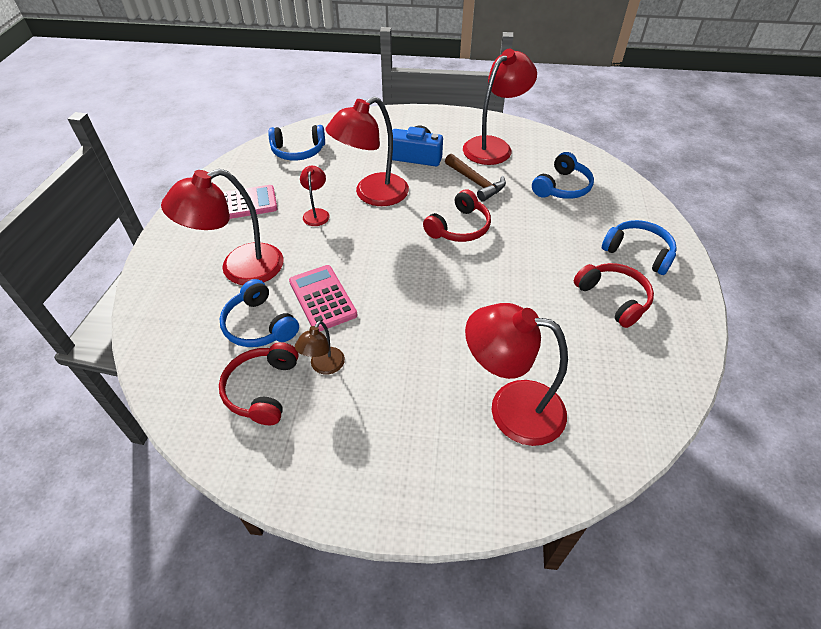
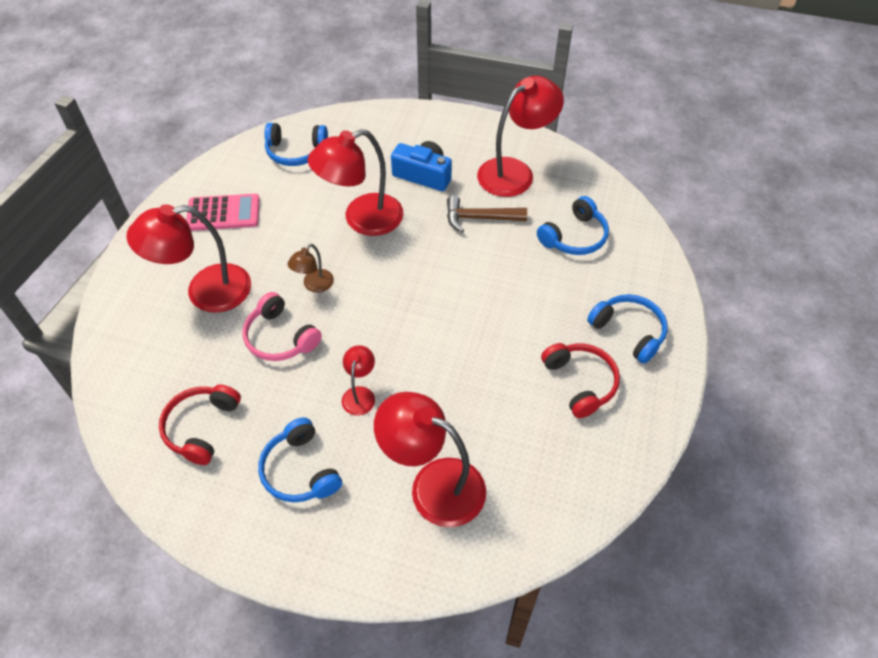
camera: 10 degrees right, 5 degrees up
blue headphones [220,279,299,347] -> blue headphones moved to [258,417,342,502]
pink calculator [289,265,358,332] -> pink headphones [243,292,322,361]
brown lamp [295,321,345,375] -> brown lamp moved to [288,244,334,293]
red lamp [300,166,330,226] -> red lamp moved to [342,345,375,416]
red headphones [423,189,491,242] -> none
brown hammer [445,154,506,202] -> brown hammer turned 120 degrees clockwise [447,195,527,233]

